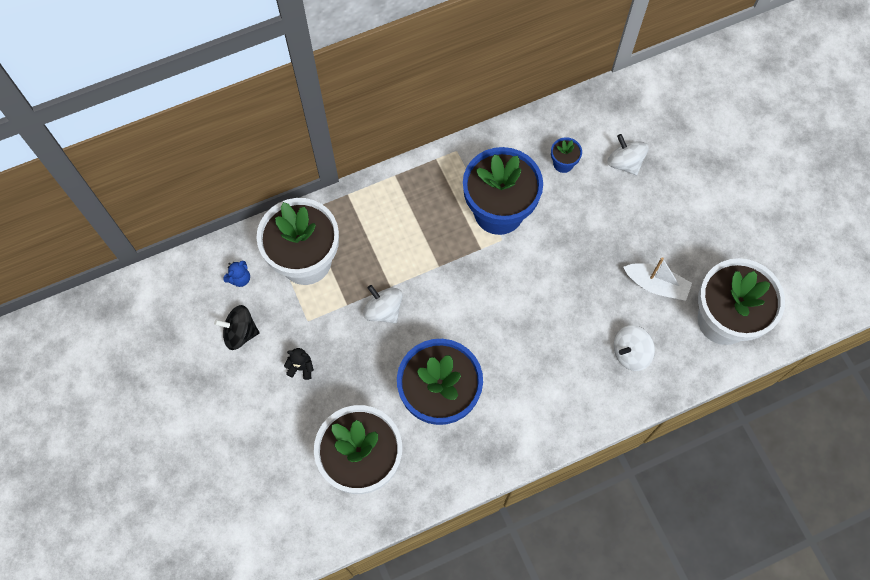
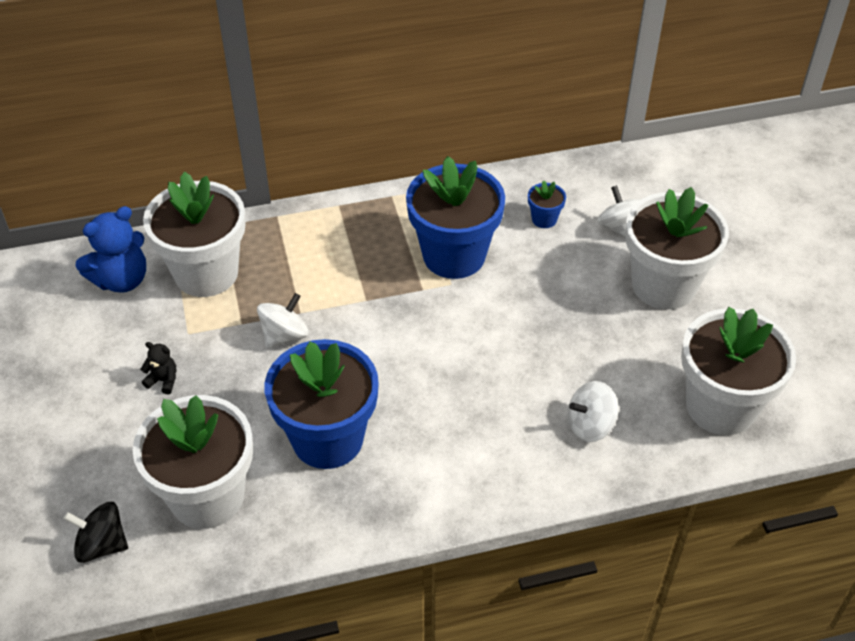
camera: 10 degrees right, 20 degrees down
black spinning top [214,305,259,350] -> black spinning top moved to [63,502,128,563]
blue teddy bear [223,261,250,287] -> blue teddy bear [76,206,146,293], size x2.06
white spinning top [363,285,403,323] -> white spinning top turned 75 degrees clockwise [257,293,309,348]
white boat [623,257,692,301] -> none
none -> white flower pot [625,187,729,310]

